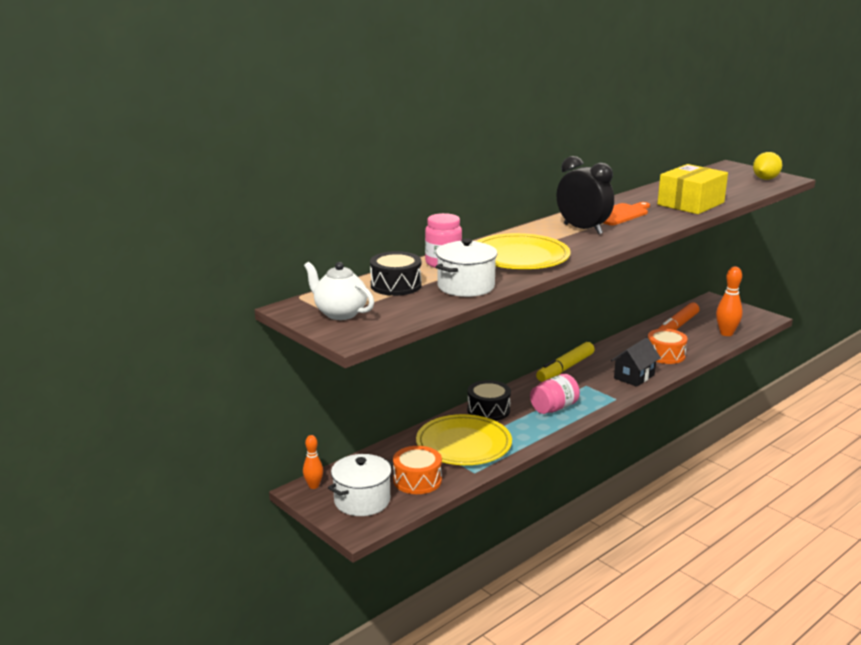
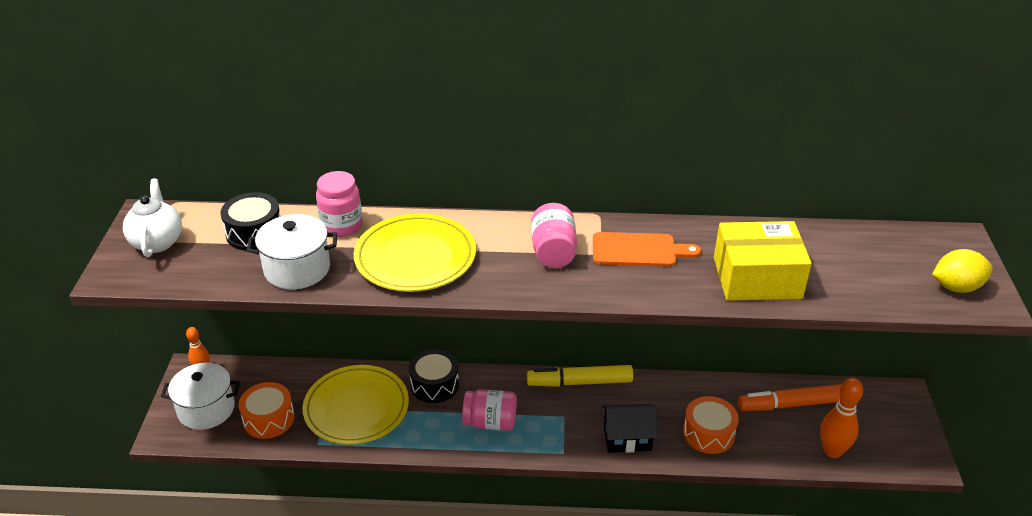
camera: 45 degrees right, 15 degrees up
black clock [557,156,614,234] -> pink jar [531,203,577,268]

